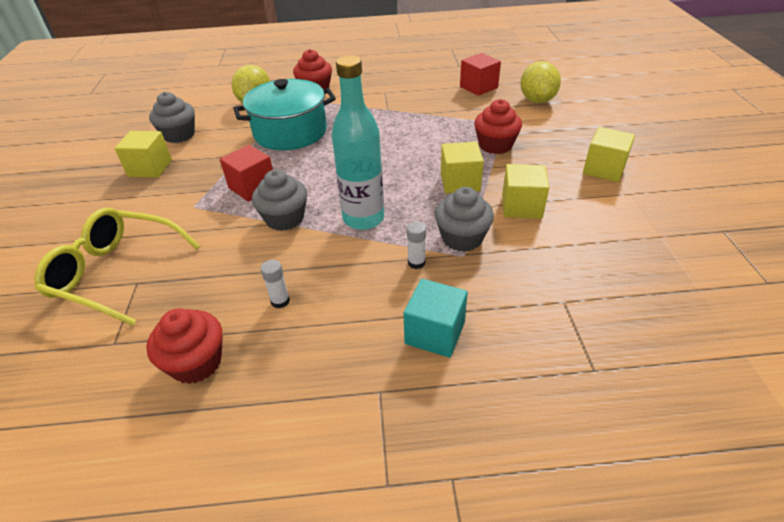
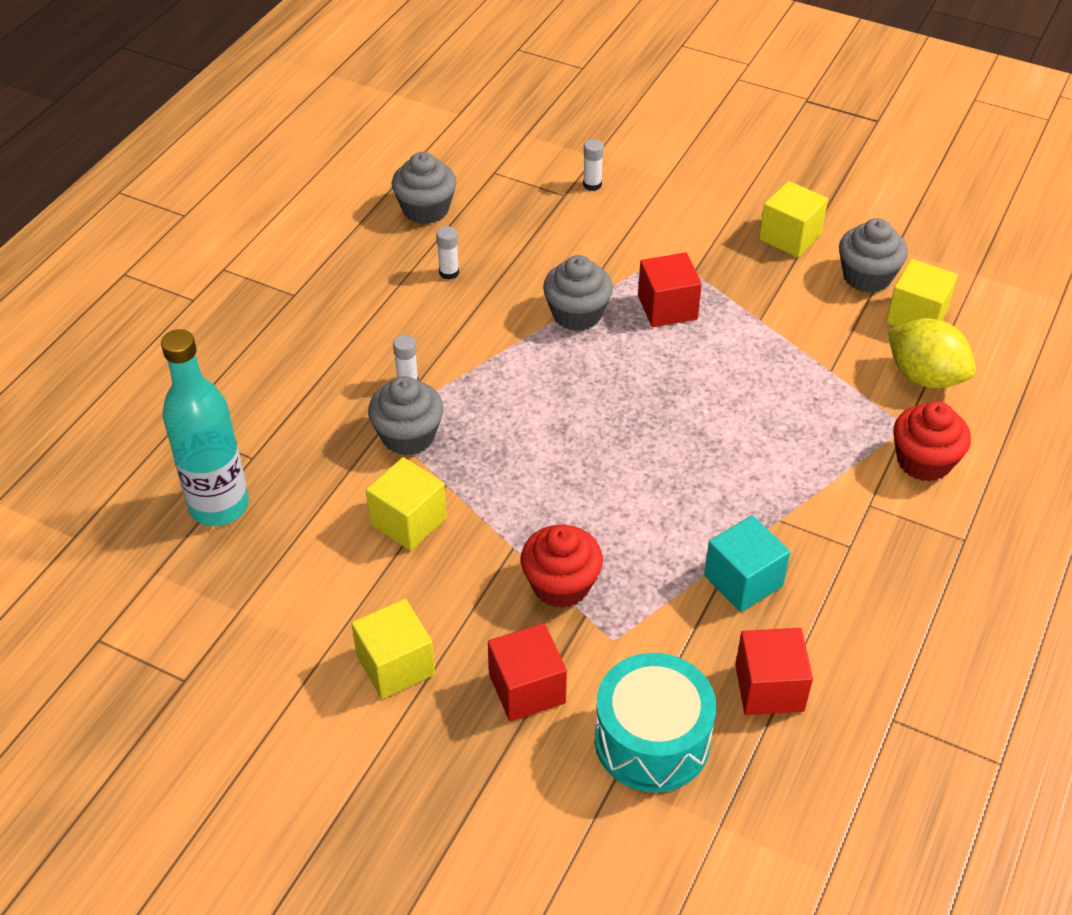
camera: 120 degrees right, 5 degrees up
yellow glasses [34,208,200,326] -> white glue stick [583,139,604,191]
red cupcake [146,309,223,384] -> grey cupcake [392,152,456,224]
turquoise pot [233,79,336,151] -> none
turquoise bottle [332,55,384,230] -> turquoise bottle moved to [161,329,249,526]
turquoise cube [404,279,468,358] -> turquoise cube moved to [704,515,790,612]
yellow cube [441,142,484,194] -> yellow cube moved to [886,259,958,327]
yellow lemon [520,61,561,103] -> turquoise drum [595,653,716,792]
none -> red cube [488,623,567,721]

